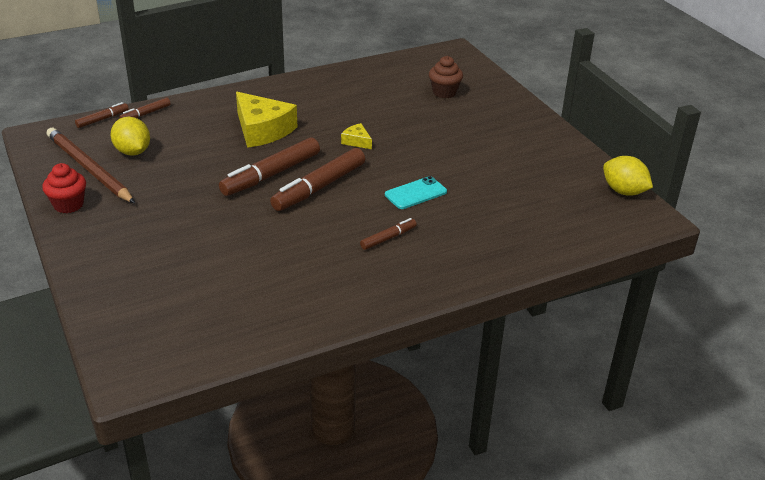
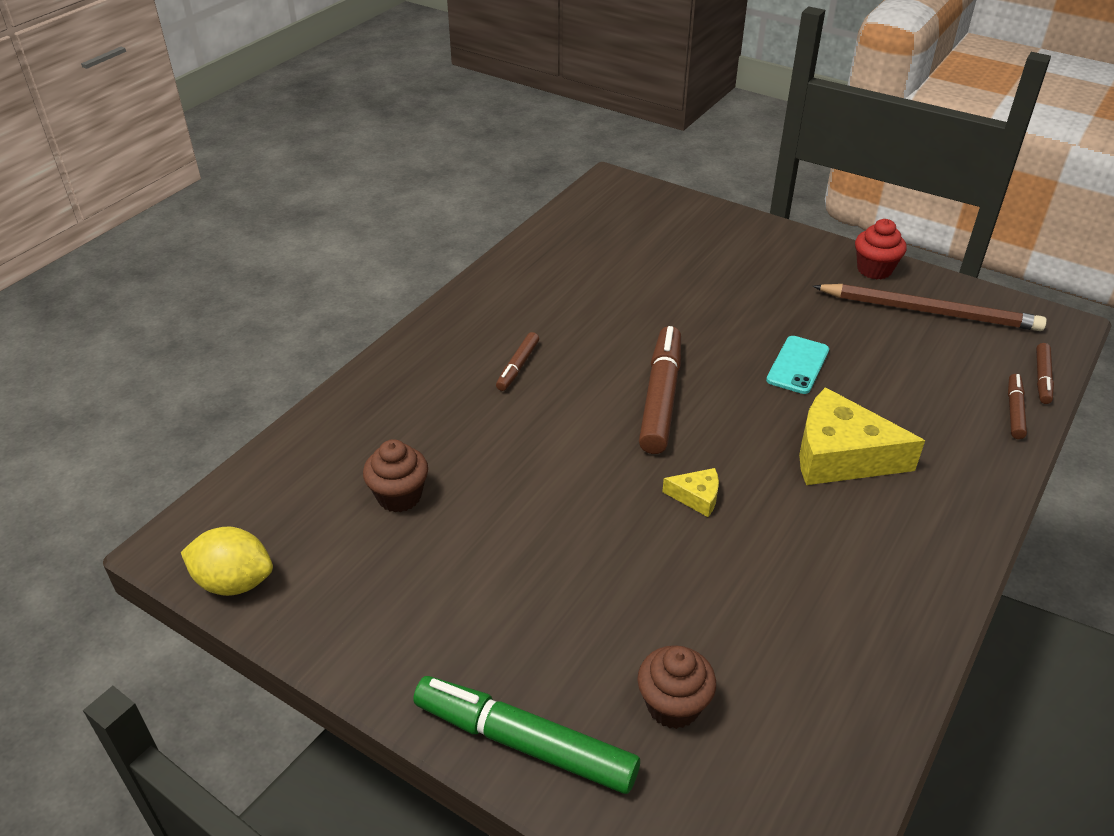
camera: 150 degrees right, 5 degrees up
yellow lemon [111,117,150,156] -> none
brown marker [219,137,320,196] -> none
turquoise phone [385,176,447,209] -> turquoise phone moved to [766,336,829,394]
none -> brown cupcake [363,439,428,512]
none -> green marker [413,676,640,794]

